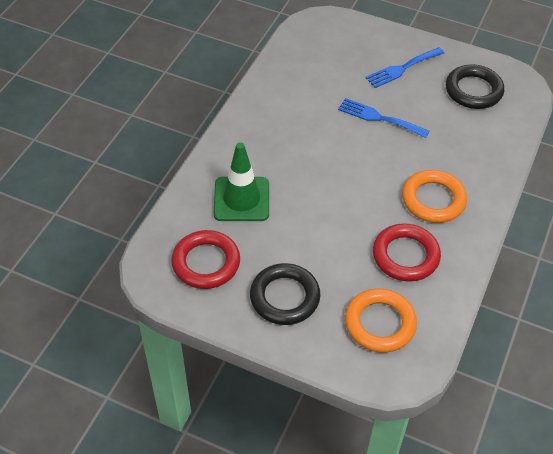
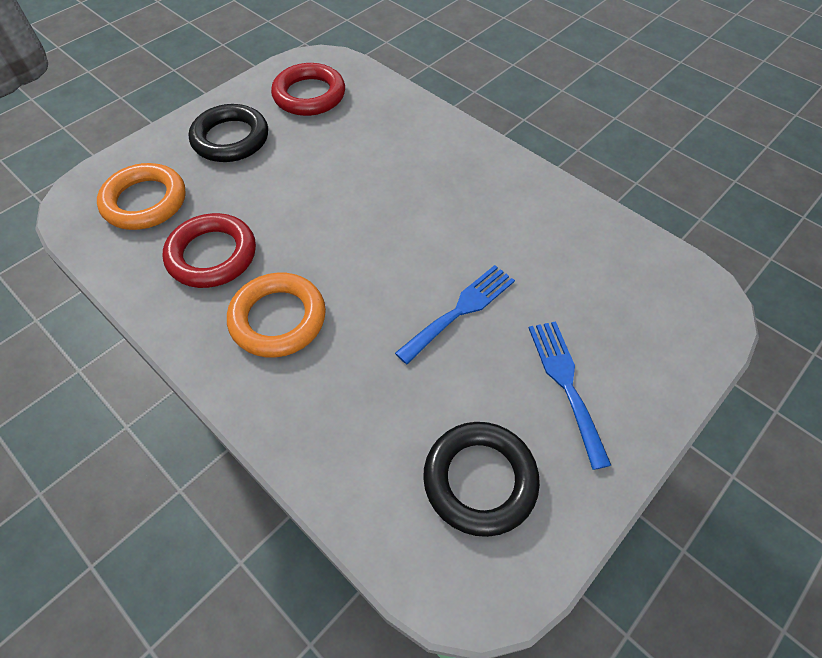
camera: 110 degrees right, 5 degrees up
green traffic cone [214,142,269,221] -> none

